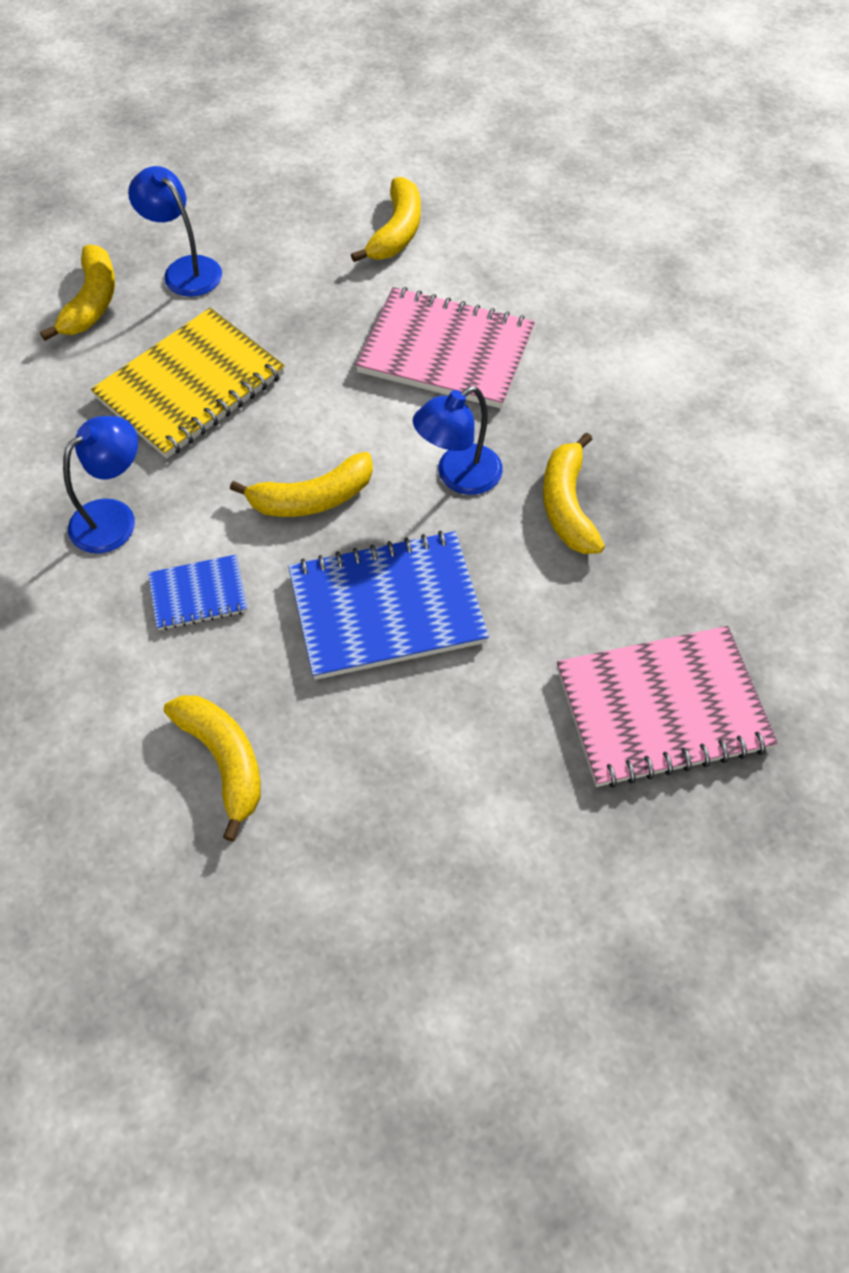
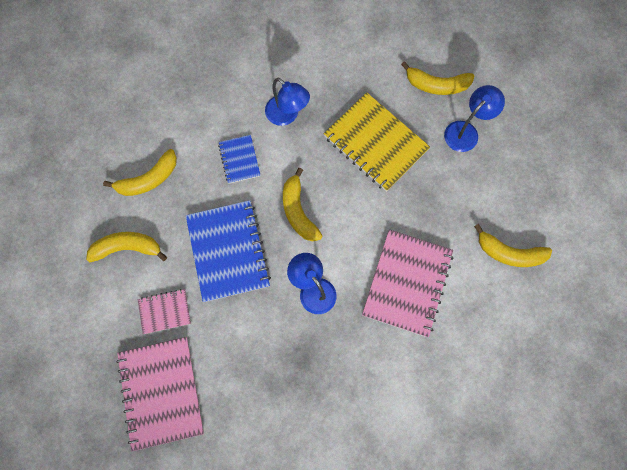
camera: 90 degrees right, 15 degrees up
yellow banana [543,433,605,554] -> yellow banana moved to [86,232,167,262]
none -> pink notebook [138,289,191,334]

